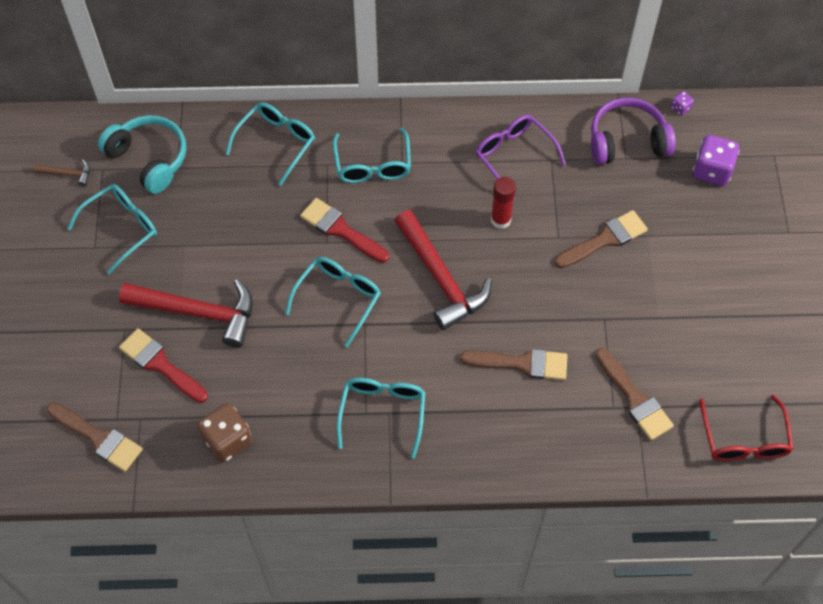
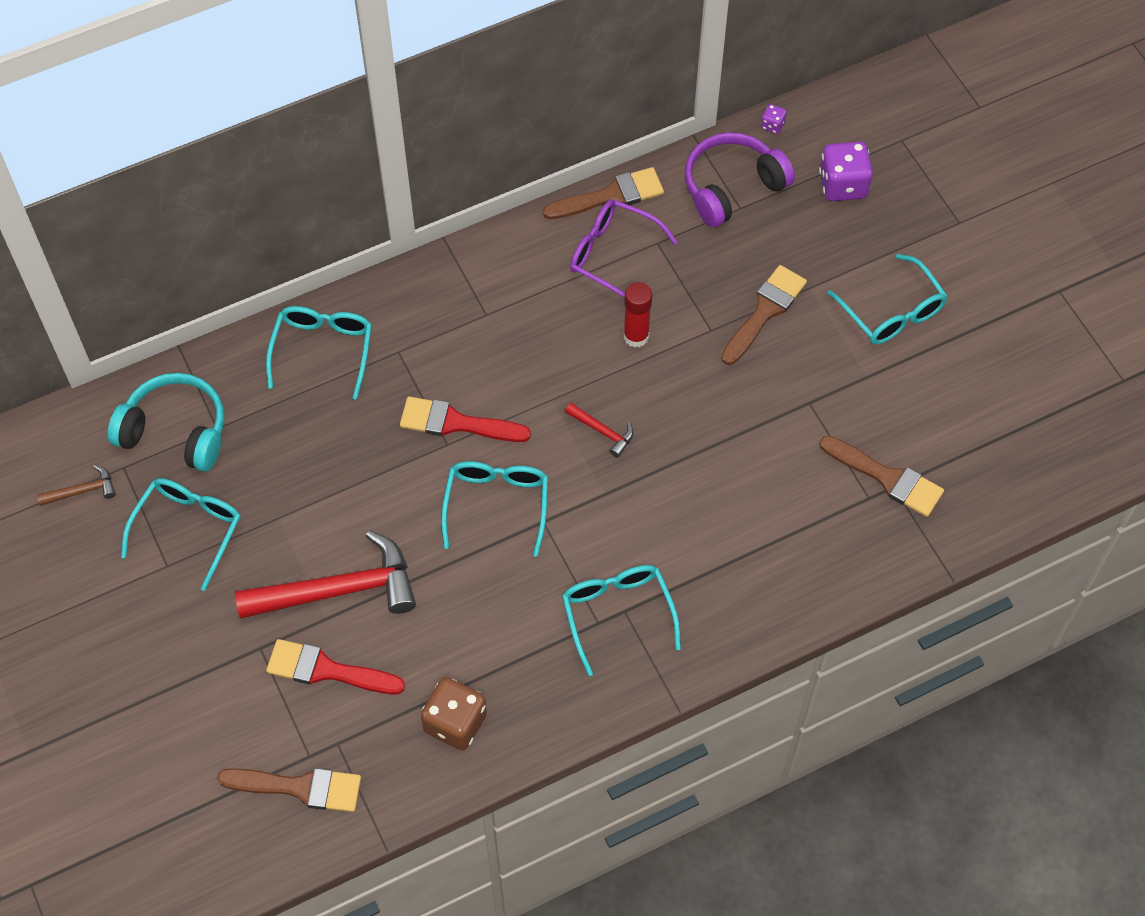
camera: 25 degrees left, 0 degrees up
turquoise glasses [333,128,411,183] -> turquoise glasses moved to [827,254,948,344]
red hammer [395,210,492,330] -> red hammer [565,403,634,458], size x0.44
brown brush [460,349,568,380] -> brown brush moved to [543,167,664,219]
red glasses [699,395,794,461] -> none

